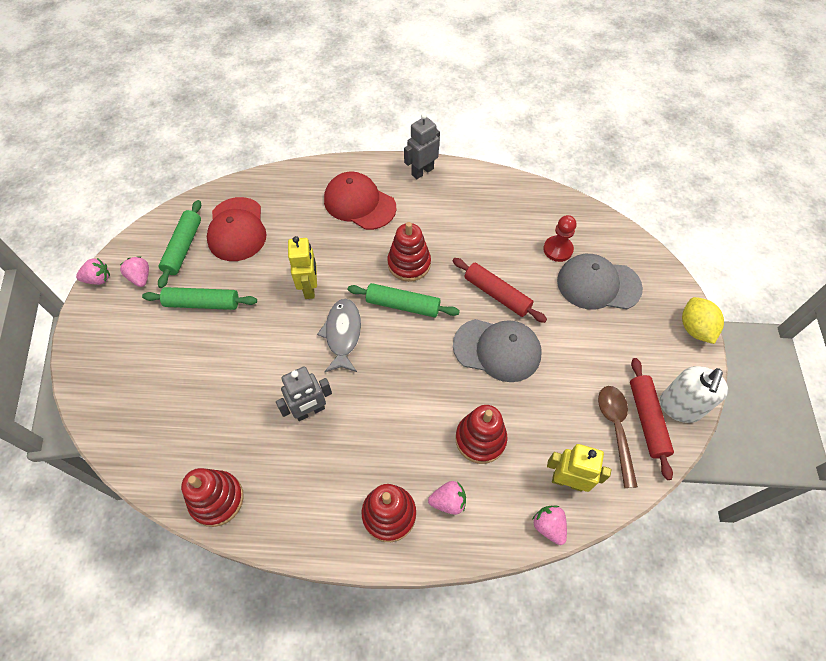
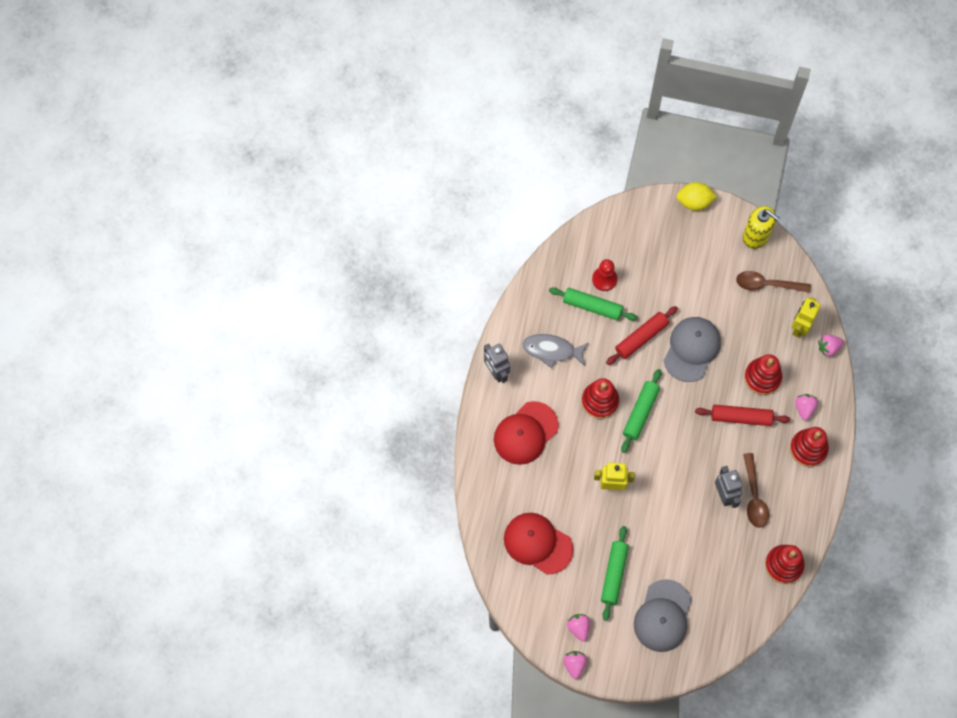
camera: 80 degrees left, 10 degrees up
pink strawberry [120,256,149,287] -> pink strawberry turned 90 degrees clockwise [567,614,590,641]
green rolling pin [158,200,201,288] -> green rolling pin moved to [549,287,638,321]
red cap [207,197,267,261] -> red cap turned 150 degrees counterclockwise [504,513,574,575]
grey fish [317,299,361,372] -> grey fish moved to [522,334,588,368]
grey cap [557,254,643,310] -> grey cap moved to [634,579,692,652]
red rolling pin [630,358,674,480] -> red rolling pin moved to [695,405,790,426]
white soap dispenser [660,366,728,423] -> yellow soap dispenser [743,206,780,249]
none -> brown spoon [743,453,769,528]

